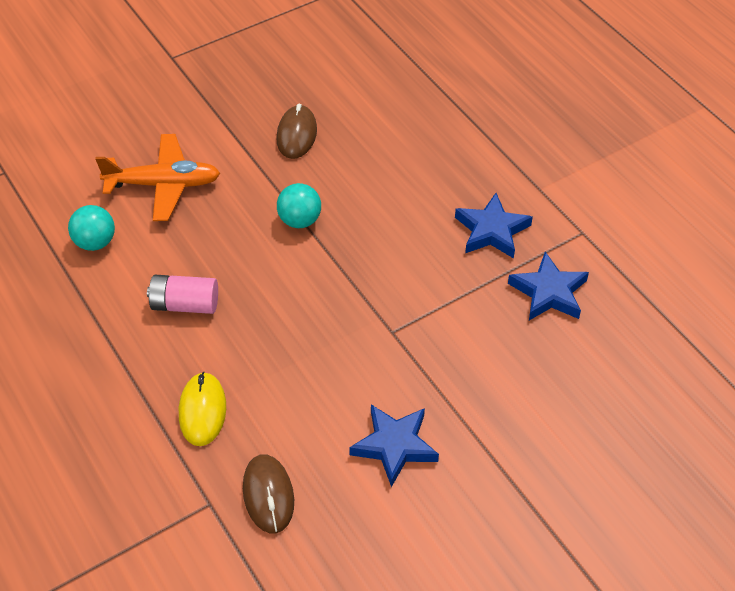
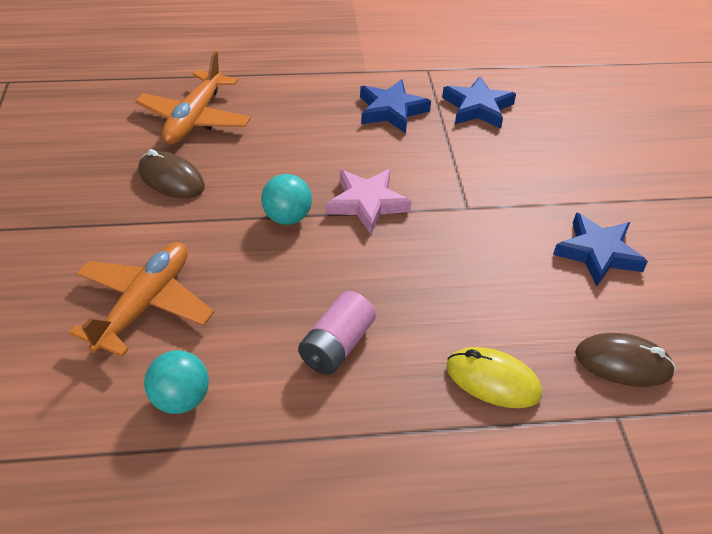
camera: 65 degrees left, 5 degrees down
none -> orange plane [135,51,251,144]
none -> pink star [326,169,412,234]

